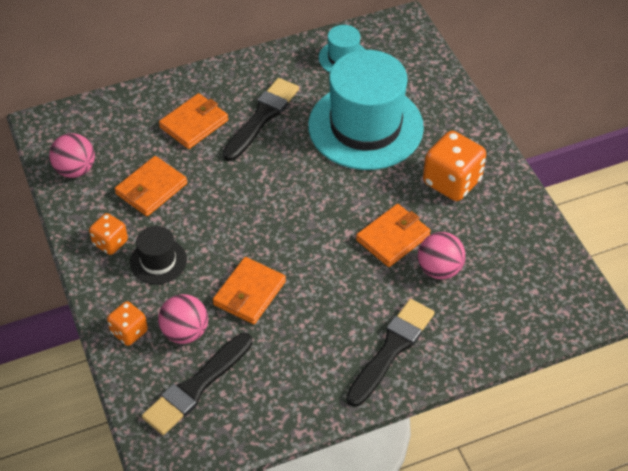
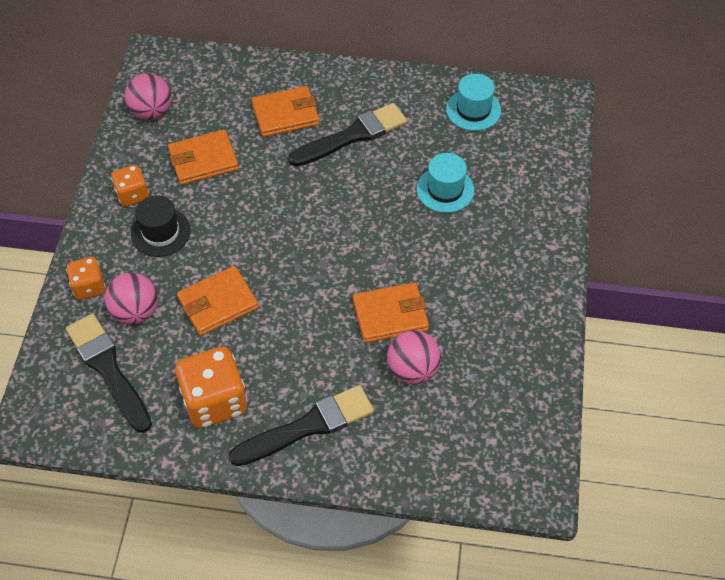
camera: 30 degrees right, 5 degrees up
black brush [142,333,253,435] -> black brush turned 75 degrees clockwise [66,313,152,433]
turquoise hat [308,50,424,170] -> turquoise hat [416,153,474,213], size x0.45
orange dice [423,131,486,201] -> orange dice moved to [175,347,248,428]

